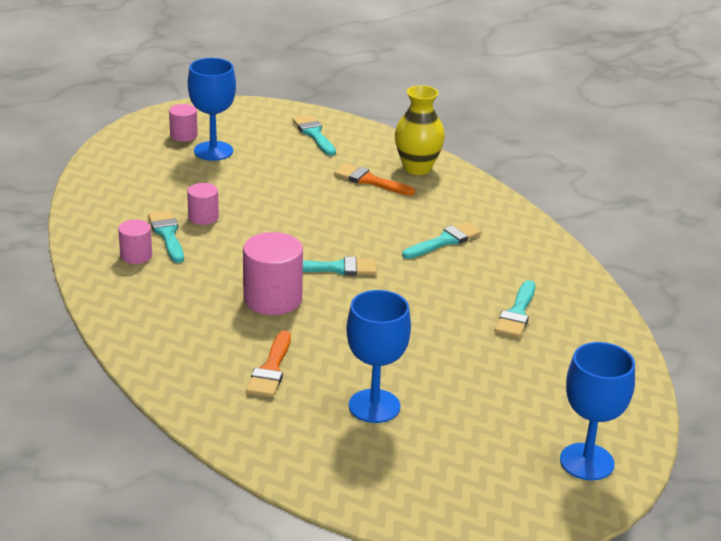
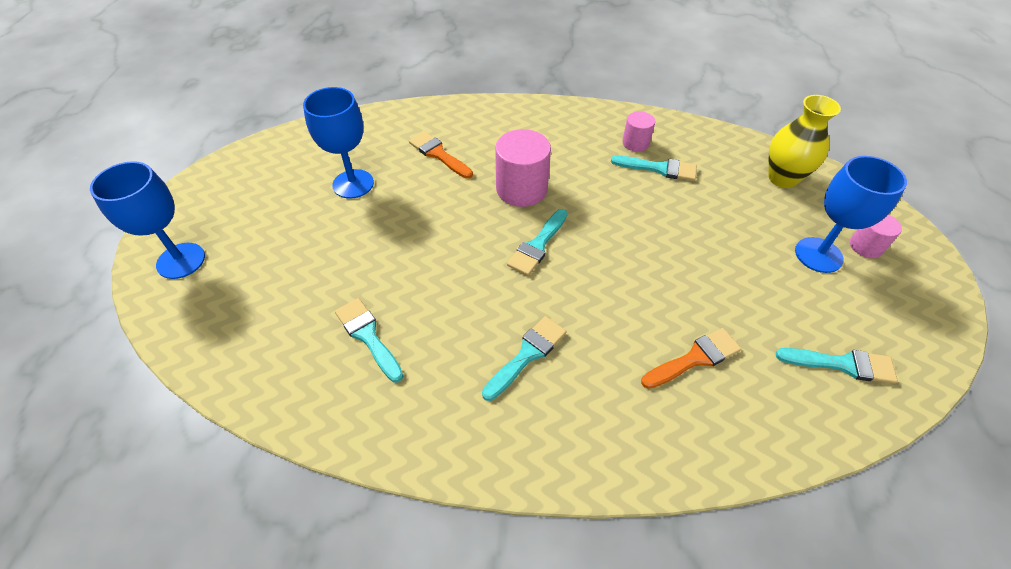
camera: 125 degrees right, 20 degrees up
pink cylinder [187,183,219,225] -> none
yellow vase [395,85,445,175] -> yellow vase moved to [768,95,841,188]
turquoise brush [402,222,481,259] -> turquoise brush turned 135 degrees counterclockwise [482,316,567,401]

